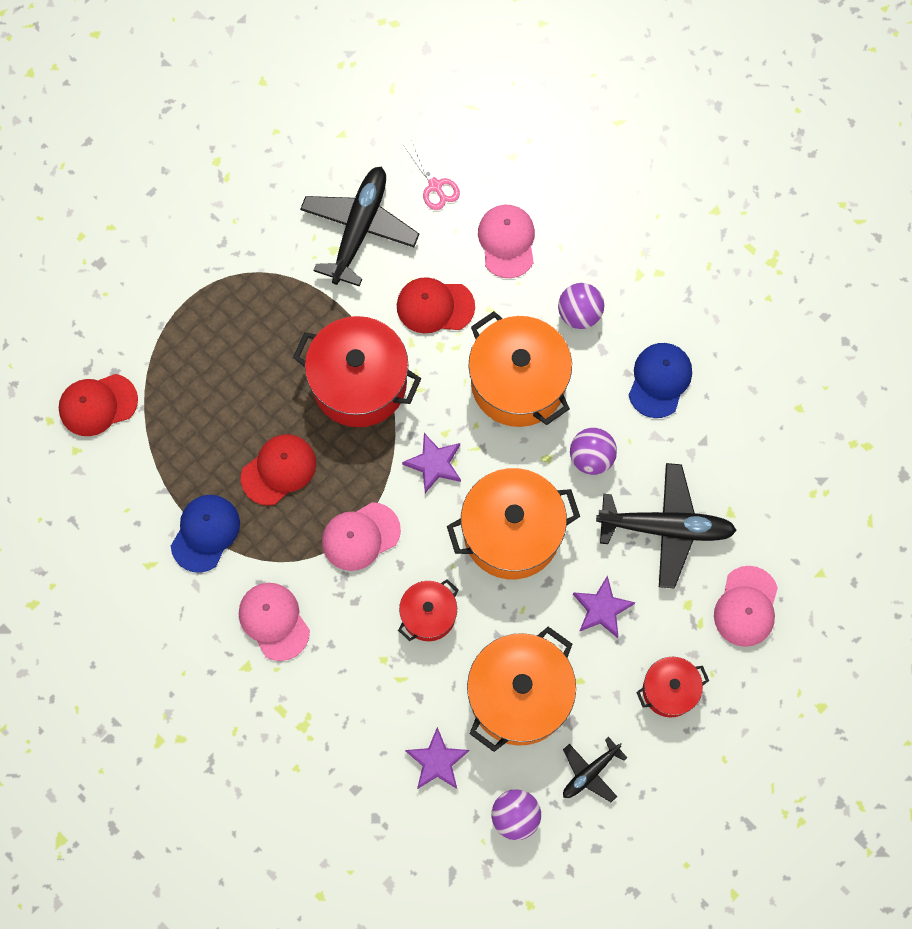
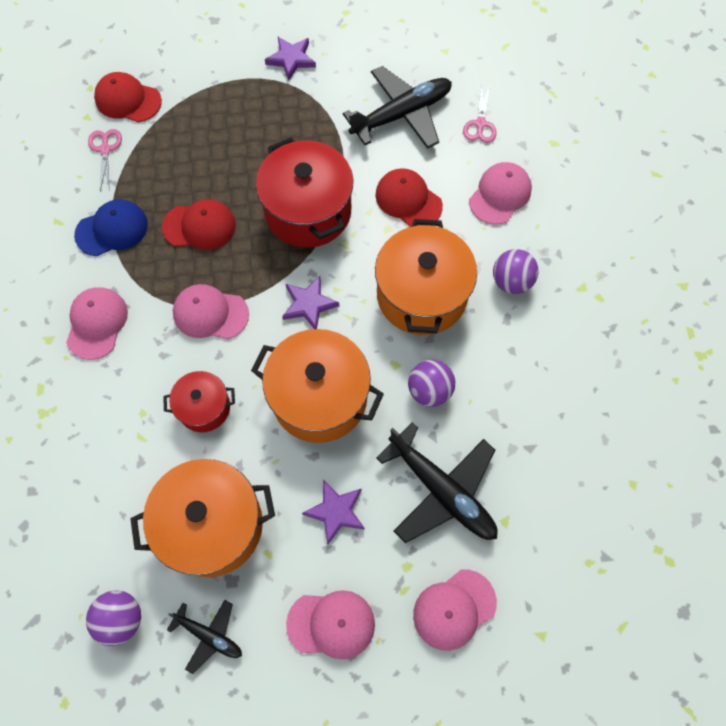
camera: 40 degrees right, 5 degrees down
purple star [405,727,469,789] -> purple star moved to [265,37,316,80]
black plane [563,737,627,802] -> black plane turned 150 degrees counterclockwise [167,600,242,674]
blue cap [629,343,692,418] -> none
red pot [636,657,709,718] -> pink cap [286,590,375,659]
none -> pink scissors [88,129,122,191]

